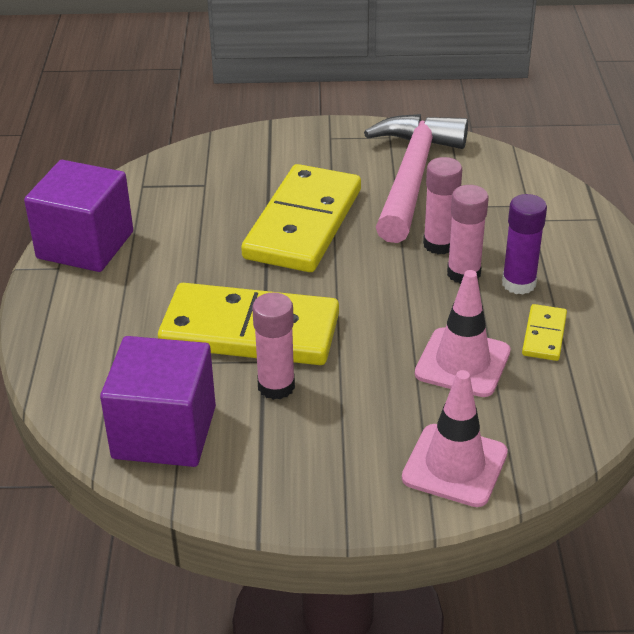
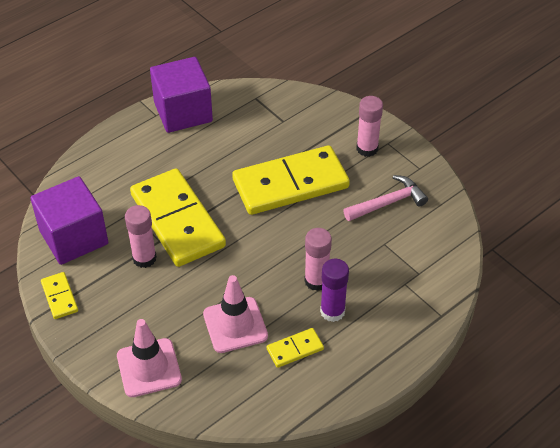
camera: 50 degrees right, 10 degrees up
pink hammer [364,114,468,243] -> pink hammer [343,175,428,221], size x0.56
pink glue stick [423,157,462,255] -> pink glue stick moved to [356,96,383,157]
none -> yellow domino [41,272,78,319]

